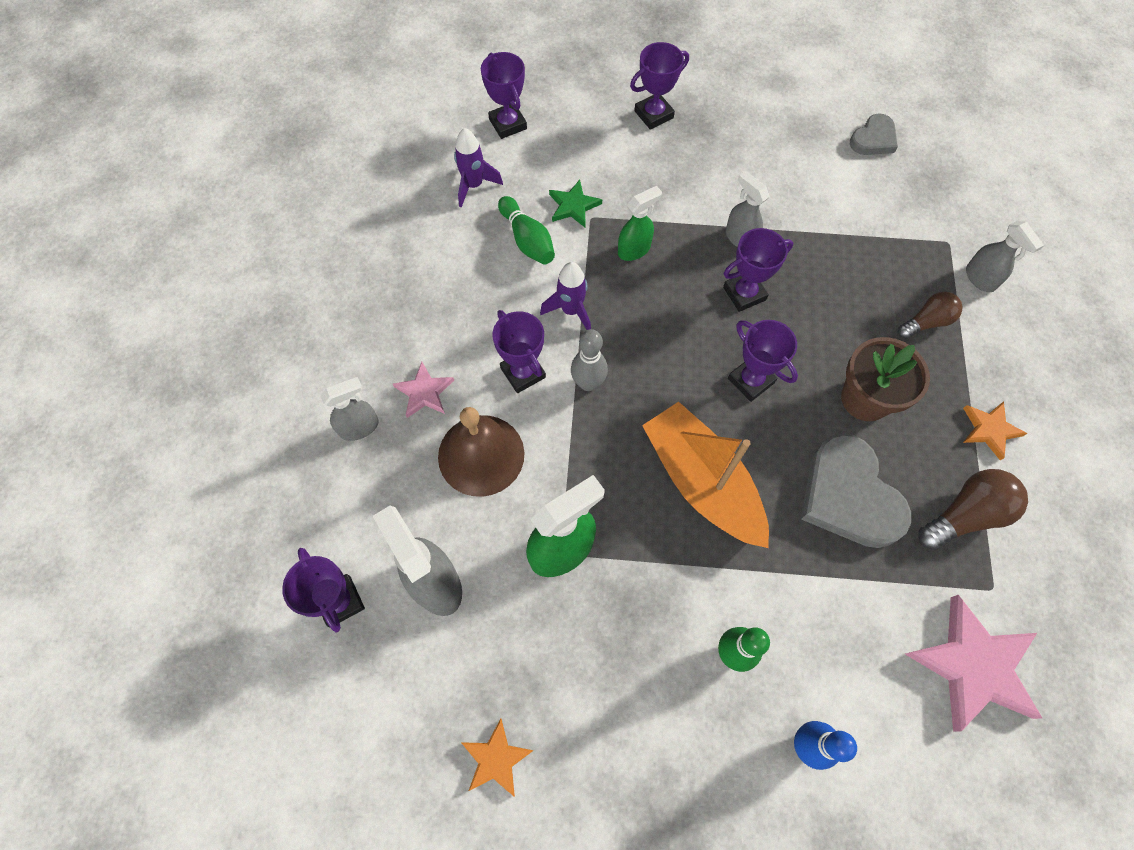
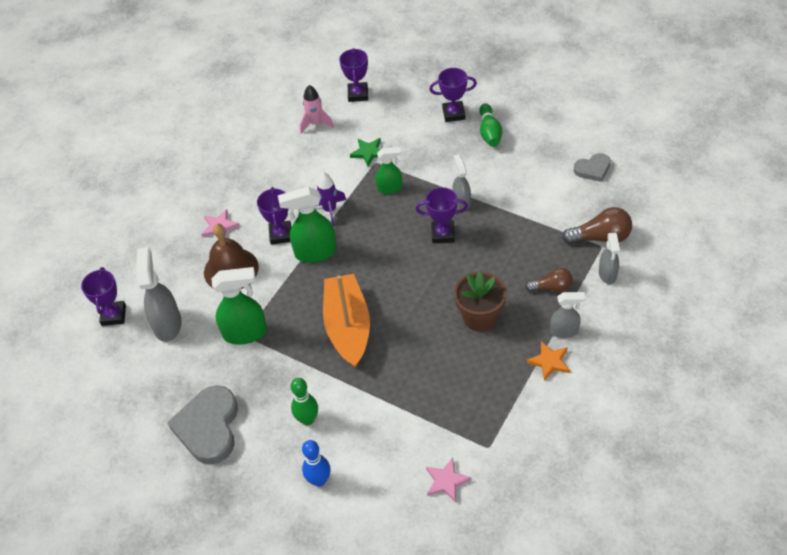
camera: 30 degrees right, 15 degrees down
grey spray bottle [320,377,379,441] -> grey spray bottle moved to [550,292,585,338]
purple rocket [454,128,503,208] -> pink rocket [300,85,334,134]
orange star [462,719,534,796] -> none
green bowling pin [498,196,555,265] -> green bowling pin moved to [479,103,502,147]
grey bowling pin [571,329,608,391] -> green spray bottle [278,187,337,263]
purple trophy [728,320,798,402] -> none
grey heart [801,434,911,548] -> grey heart moved to [167,385,238,465]
pink star [905,595,1042,731] -> pink star [426,458,471,503], size x0.53
brown light bulb [918,469,1028,550] -> brown light bulb moved to [562,207,632,244]

